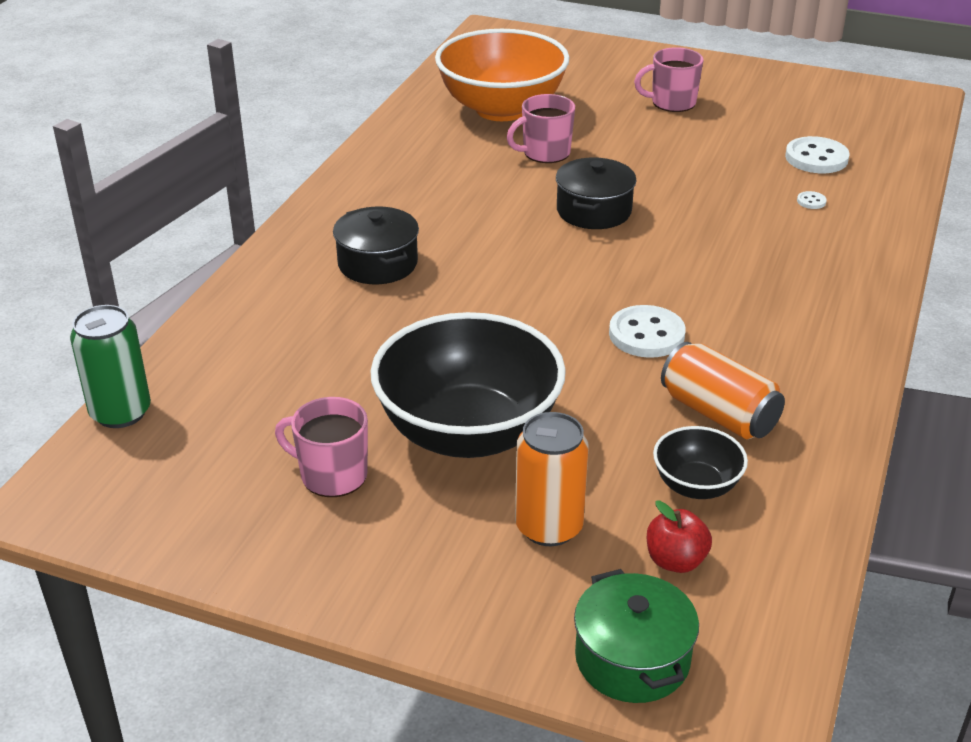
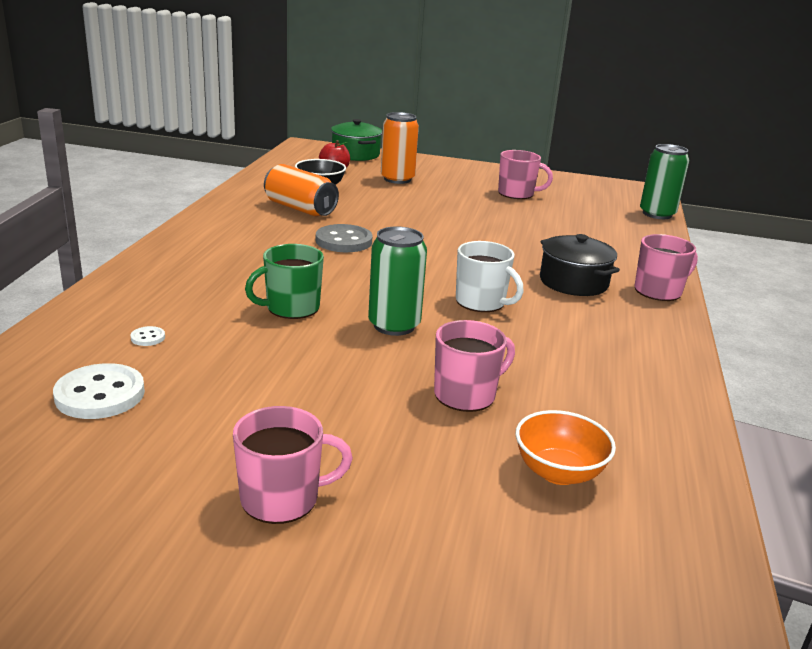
camera: 170 degrees right, 10 degrees down
black bowl [370,312,566,458] -> none
orange bowl [435,29,569,121] -> orange bowl [516,410,616,485], size x0.47
black pot [556,158,637,229] -> green can [368,226,427,336]
white button [609,305,686,358] -> grey button [316,224,373,252]
none -> green mug [245,244,324,319]
none -> white mug [456,241,524,312]
none -> pink mug [634,234,698,301]

